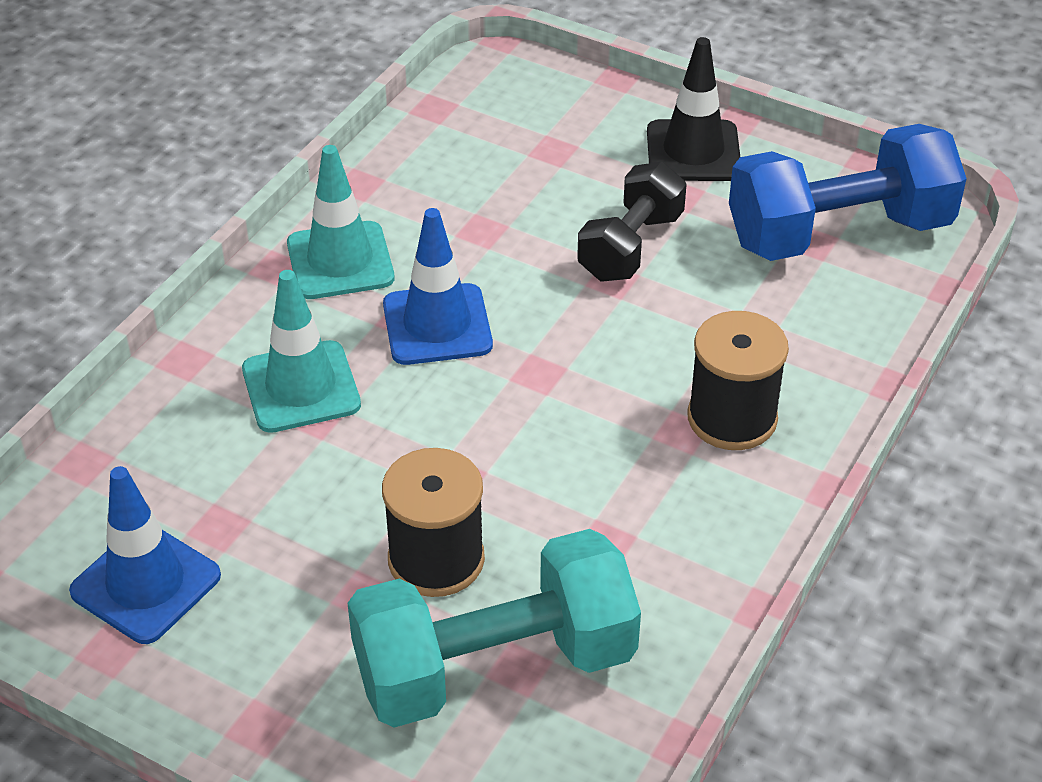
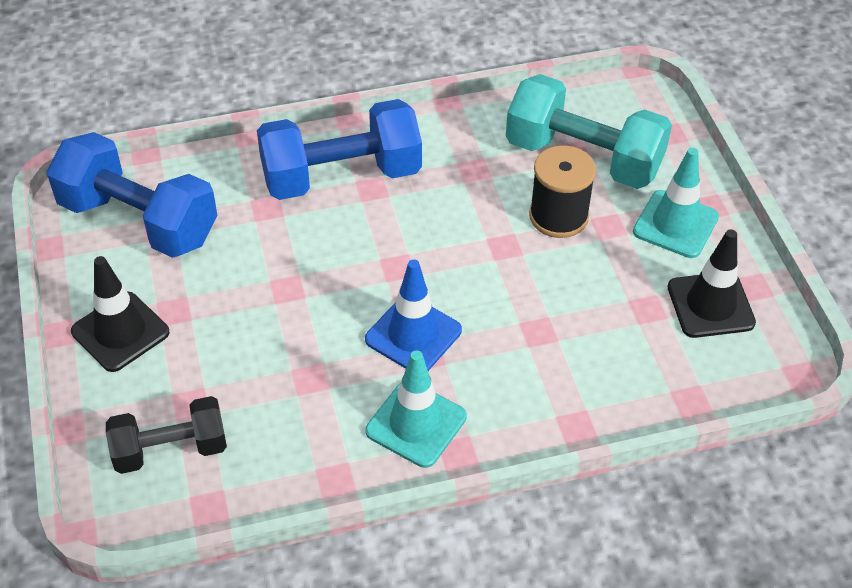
camera: 135 degrees left, 5 degrees up
blue traffic cone [69,466,221,644] -> black traffic cone [668,229,756,338]
turquoise traffic cone [242,270,361,433] -> turquoise traffic cone moved to [633,148,719,258]
black dumbbell [577,162,687,281] -> black dumbbell moved to [106,396,227,474]
black spool [687,311,789,450] -> blue dumbbell [257,99,422,200]

